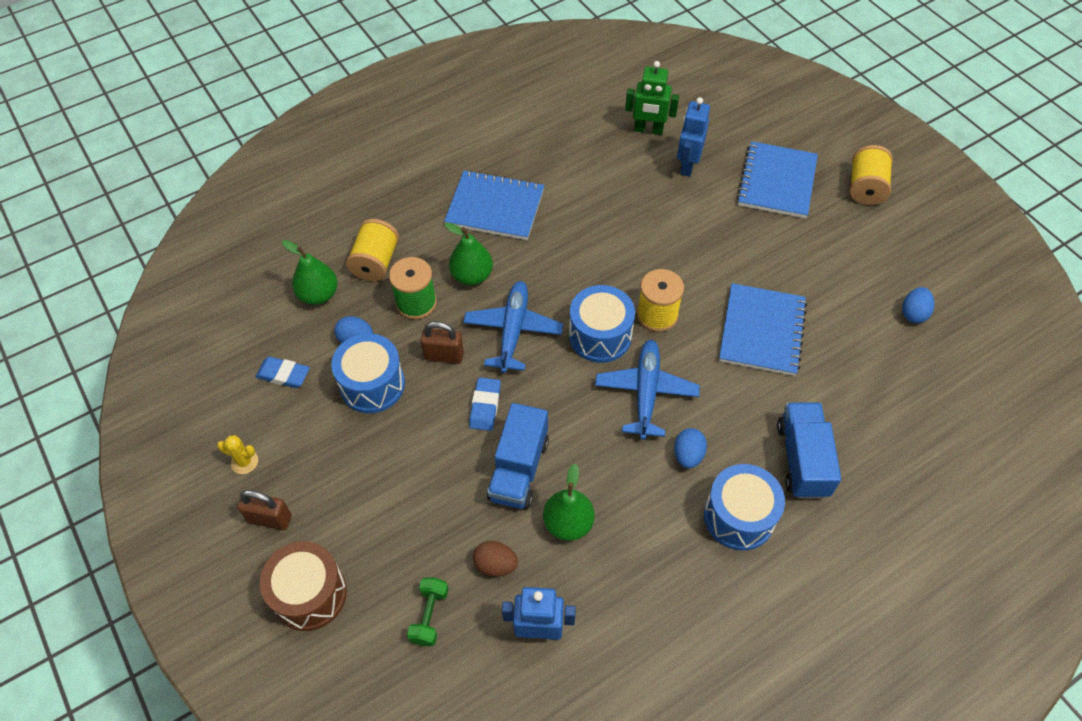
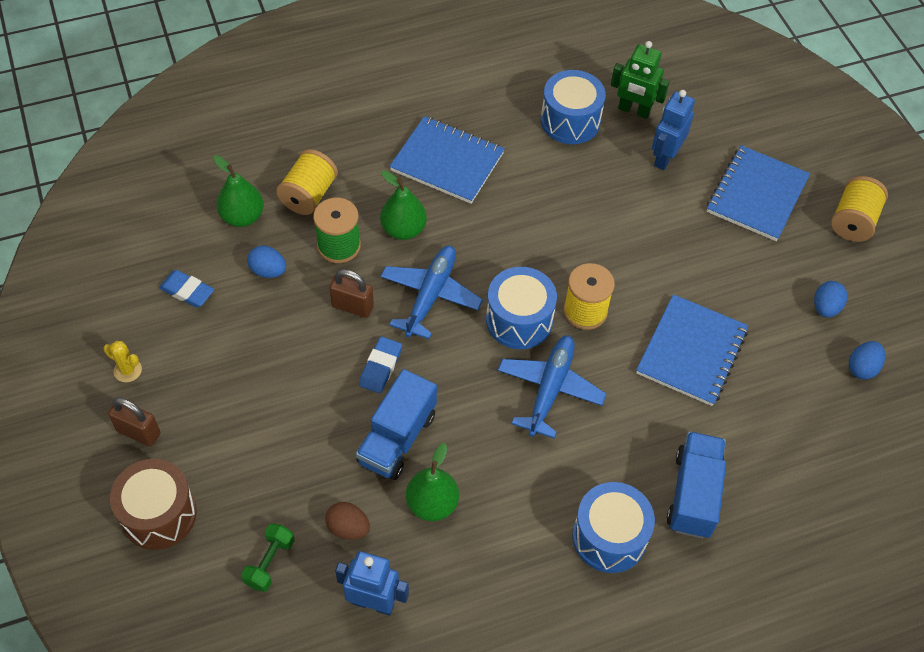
camera: 10 degrees right, 0 degrees up
blue drum [331,333,405,413] -> blue drum moved to [541,70,606,144]
blue egg [674,428,707,468] -> blue egg moved to [814,281,847,317]

